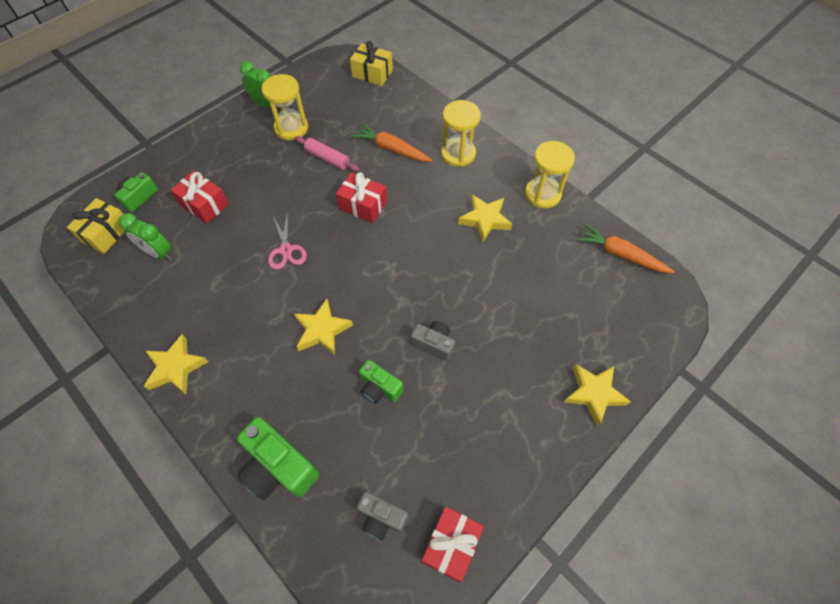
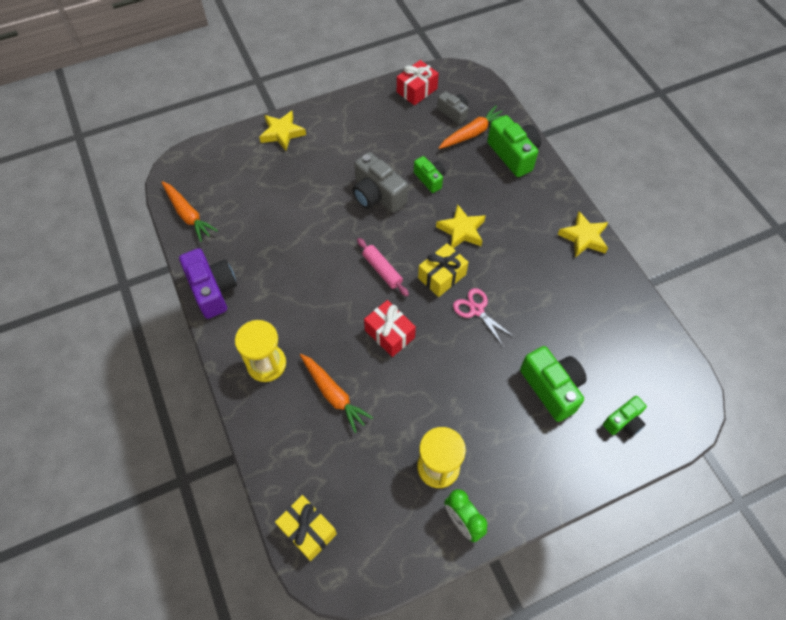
camera: 160 degrees left, 0 degrees up
yellow gift [67,198,125,254] -> yellow gift moved to [418,243,468,297]
green clock [119,213,171,260] -> none
red gift [171,171,229,224] -> green camera [520,346,587,422]
pink scissors [268,211,307,270] -> pink scissors turned 45 degrees counterclockwise [453,288,514,346]
pink rolling pin [295,136,360,172] -> pink rolling pin moved to [357,238,409,297]
grey camera [411,321,455,361] -> grey camera [352,152,408,213], size x1.68
yellow star [458,194,512,242] -> none
yellow hourglass [525,141,575,208] -> purple camera [179,248,237,319]
none -> orange carrot [439,106,502,149]

